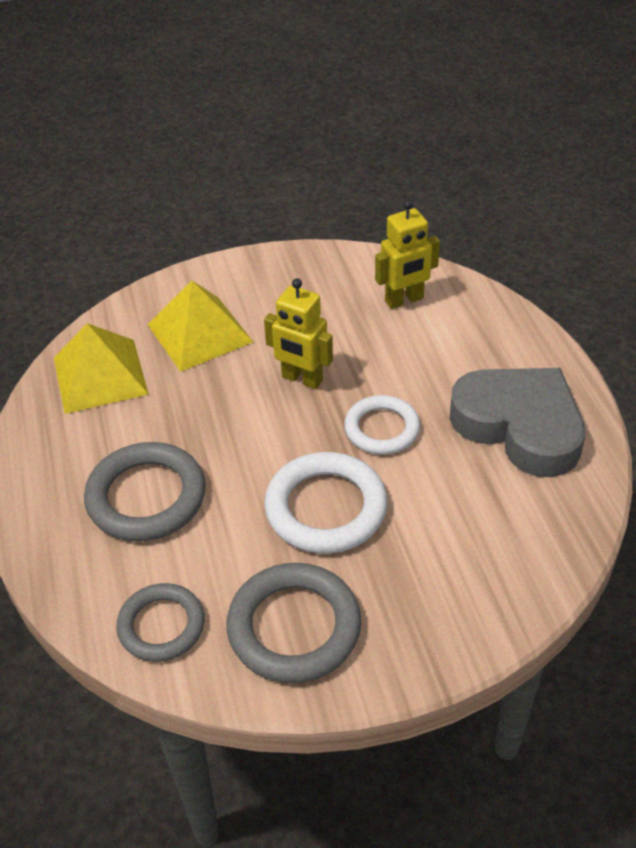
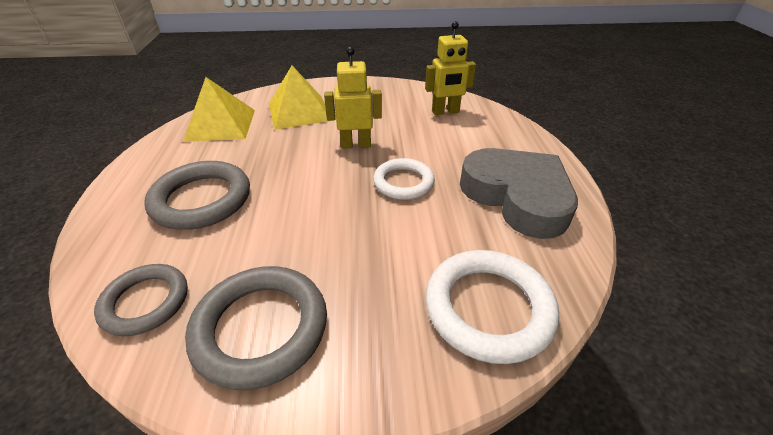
camera: 10 degrees right, 5 degrees down
yellow robot [264,278,333,389] -> yellow robot turned 135 degrees clockwise [324,47,382,149]
white ring [264,452,387,554] -> white ring moved to [426,250,559,364]

